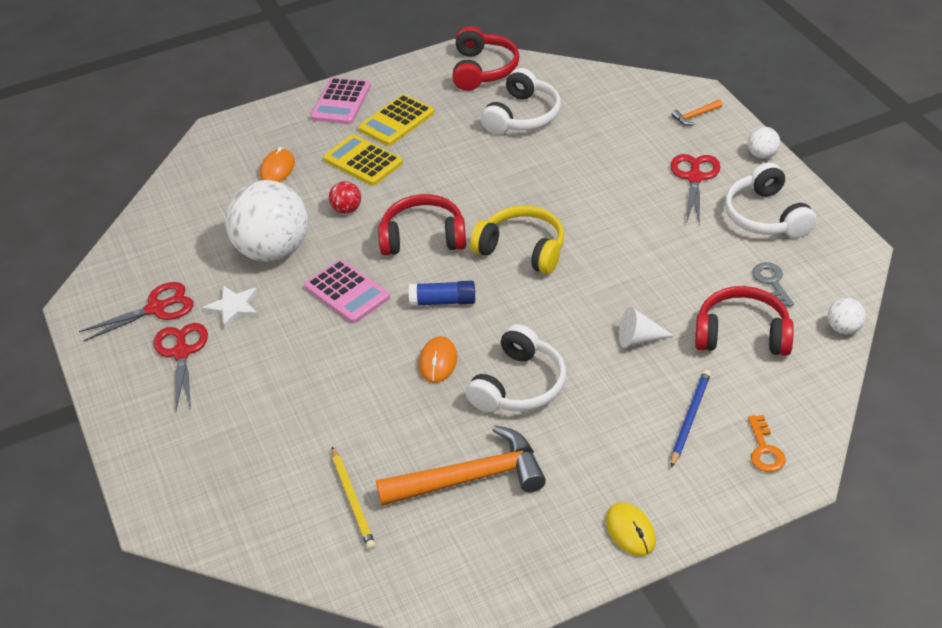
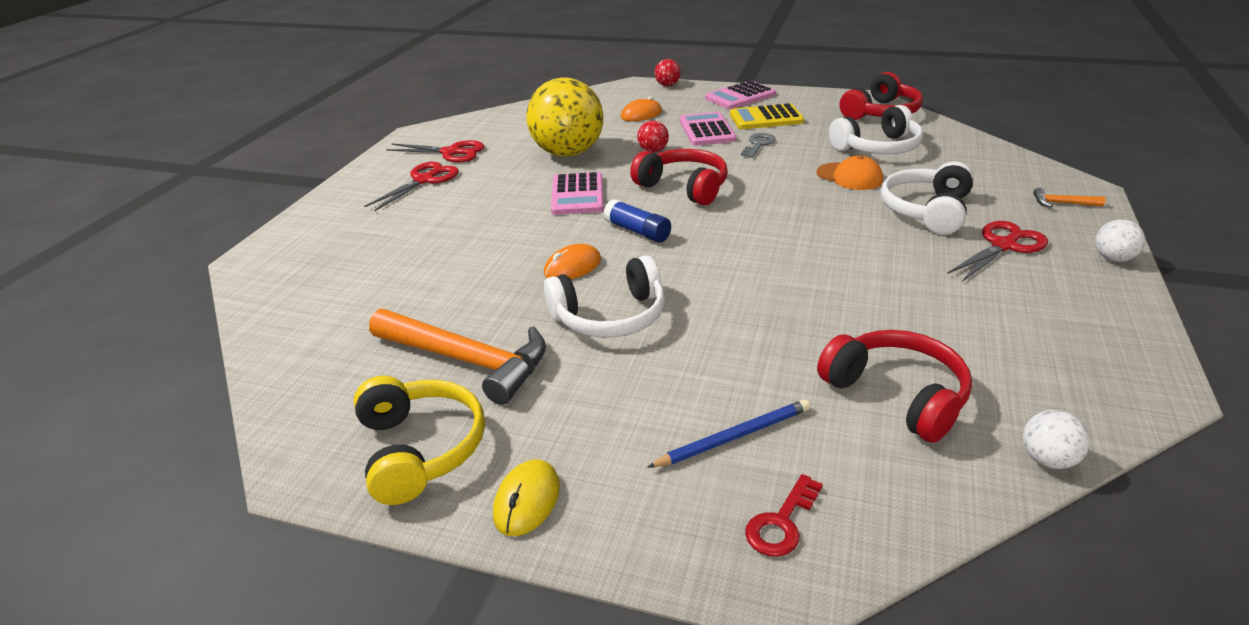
camera: 40 degrees right, 10 degrees down
white star [202,285,258,329] -> none
white ball [225,180,308,262] -> yellow ball [527,78,603,157]
yellow calculator [323,135,403,186] -> pink calculator [680,112,736,146]
yellow pencil [332,447,376,550] -> none
yellow headphones [470,206,564,274] -> yellow headphones moved to [354,376,485,505]
white cone [619,307,674,348] -> none
white headphones [725,162,817,238] -> white headphones moved to [881,161,974,234]
orange key [748,415,786,472] -> red key [745,474,823,556]
grey key [752,262,794,307] -> grey key moved to [741,133,776,158]
none -> red ball [655,59,681,86]
none -> orange cap [816,156,883,190]

